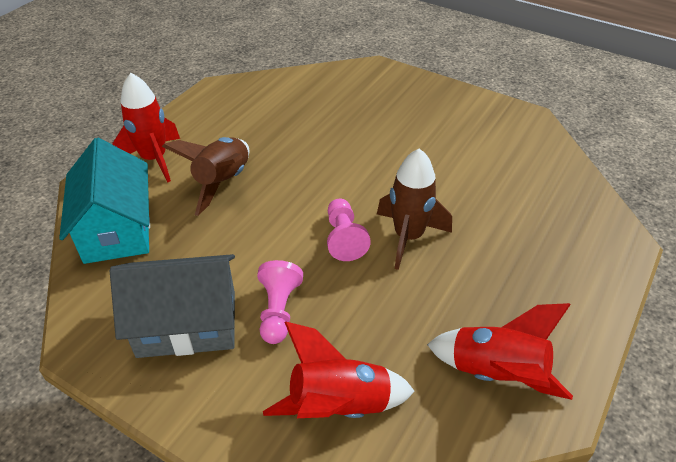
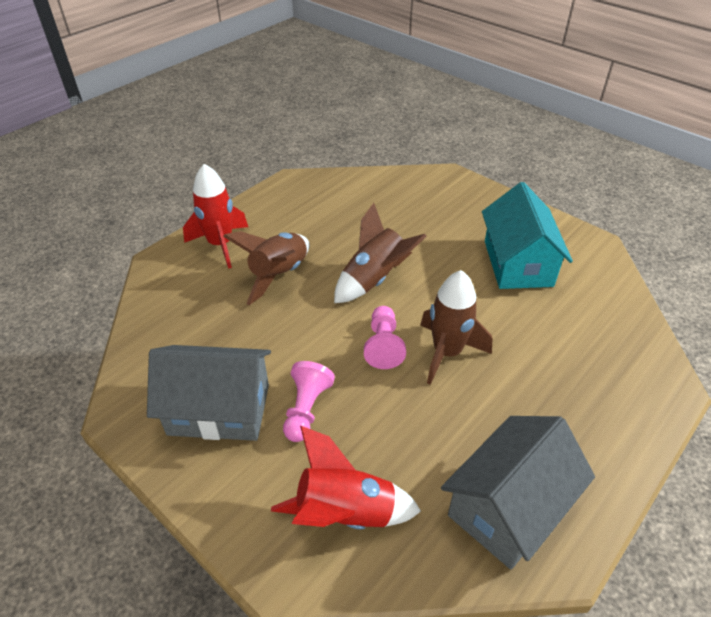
camera: 10 degrees right, 0 degrees up
turquoise house [59,138,150,264] -> turquoise house moved to [482,182,573,289]
red rocket [427,303,573,400] -> grey house [441,416,595,569]
none -> brown rocket [334,203,427,303]

